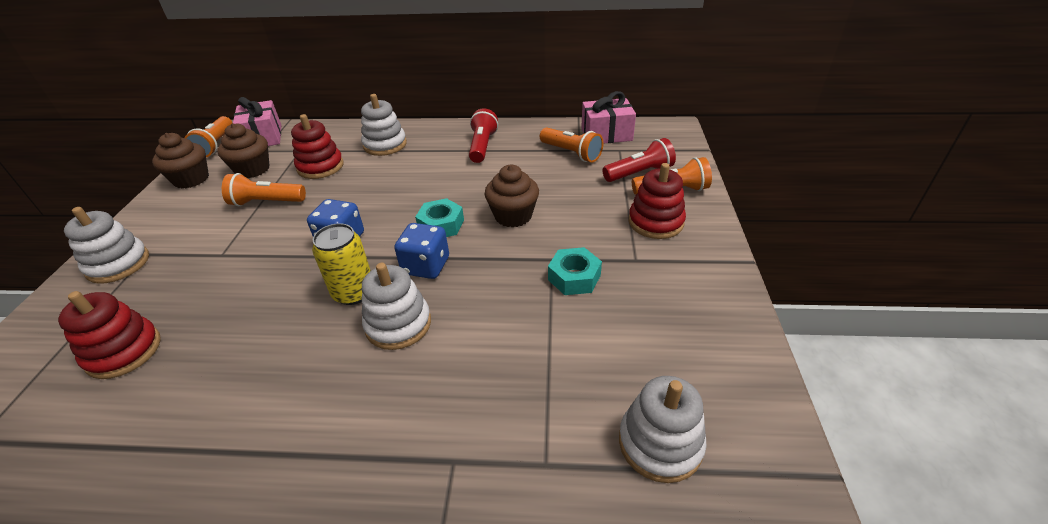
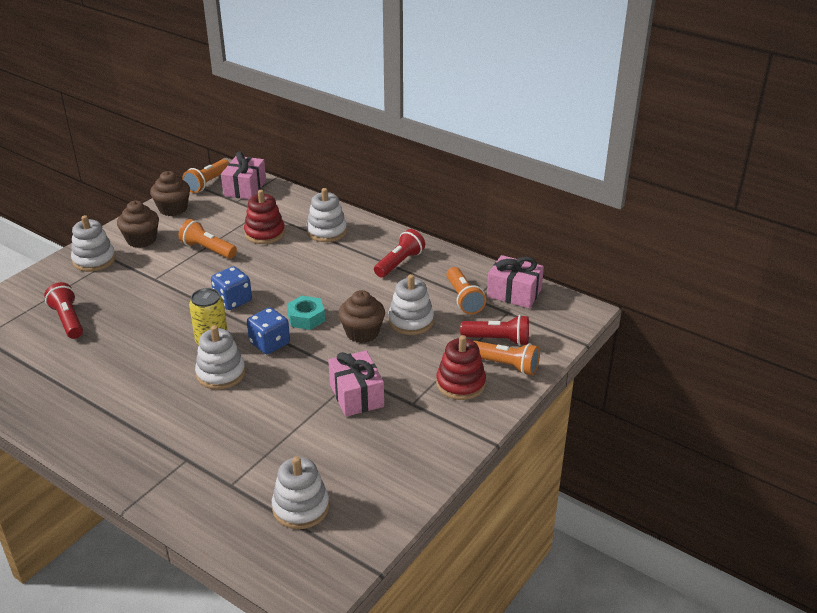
camera: 30 degrees right, 5 degrees down
red stacking toy [58,291,161,379] -> red flashlight [44,282,83,339]
brown cupcake [217,123,269,178] -> brown cupcake moved to [117,201,159,248]
turquoise nut [548,247,602,295] -> pink gift [328,350,384,417]
none -> white stacking toy [388,274,434,335]

